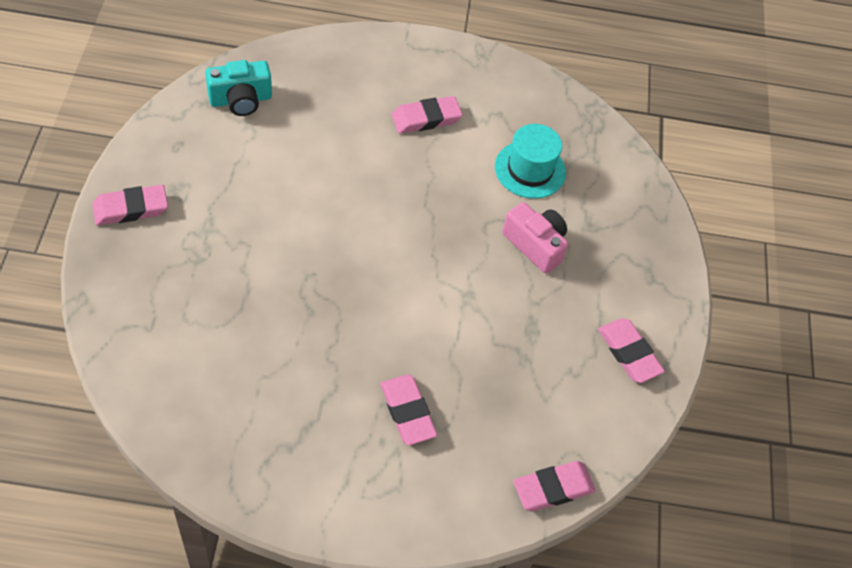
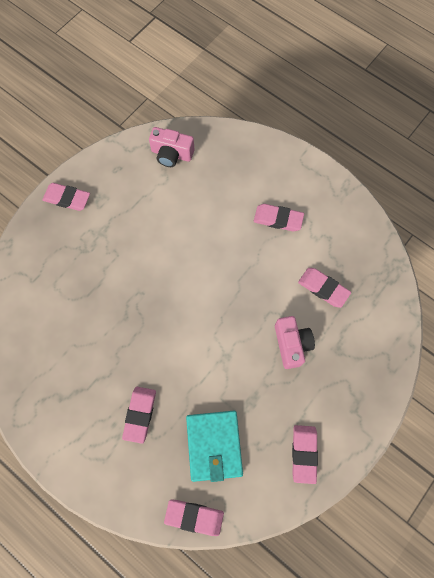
camera: 40 degrees right, 15 degrees up
turquoise camera [205,60,272,116] -> pink camera [149,127,194,167]
turquoise hat [495,124,566,199] -> pink eraser [298,268,351,308]
none -> turquoise wallet [186,411,243,482]

